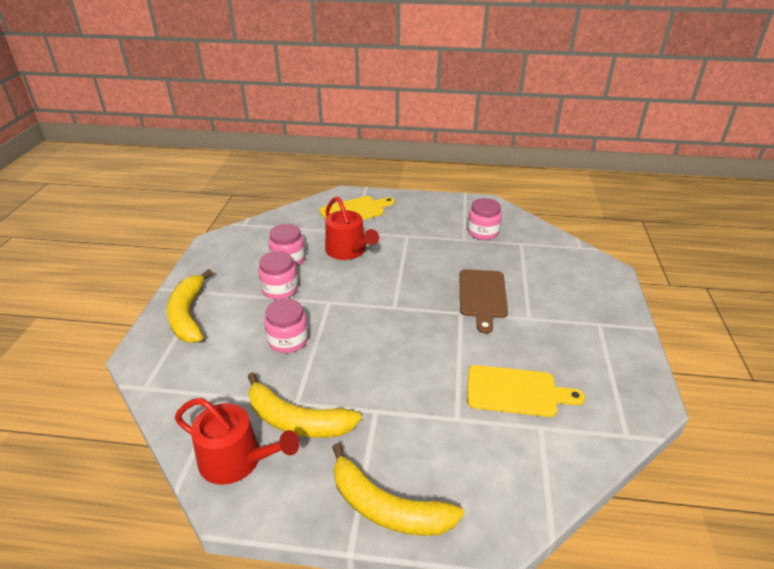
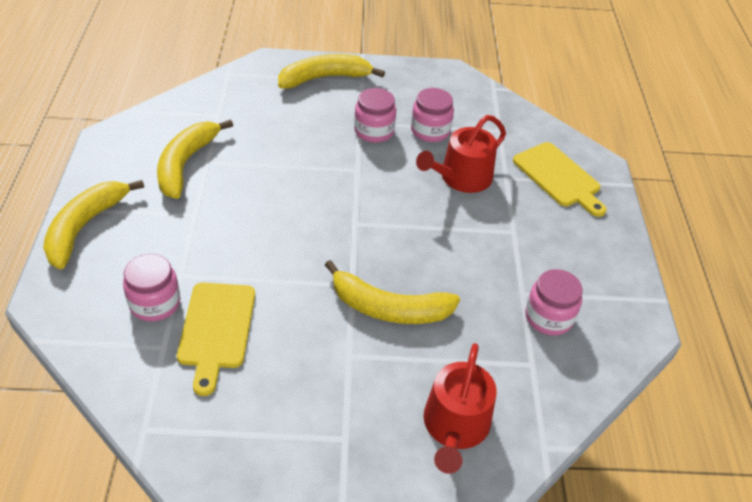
camera: 80 degrees right, 10 degrees up
red watering can [175,398,299,485] -> red watering can moved to [424,343,497,474]
pink jar [264,299,308,353] -> pink jar moved to [123,254,180,321]
brown cutting board [459,269,508,334] -> yellow banana [325,260,460,324]

